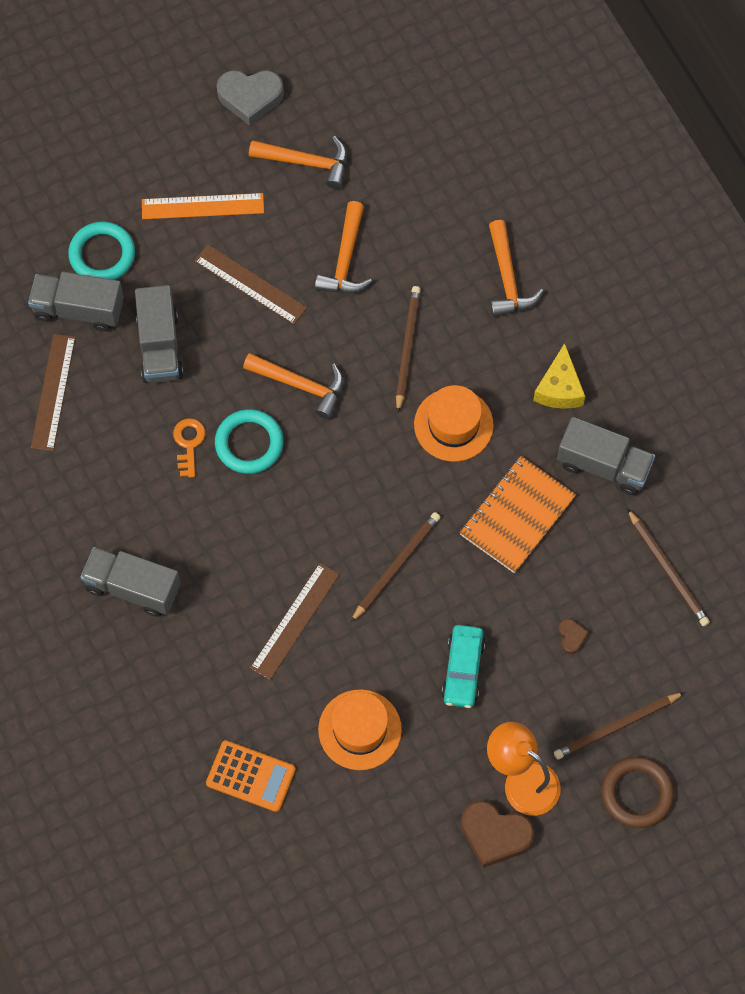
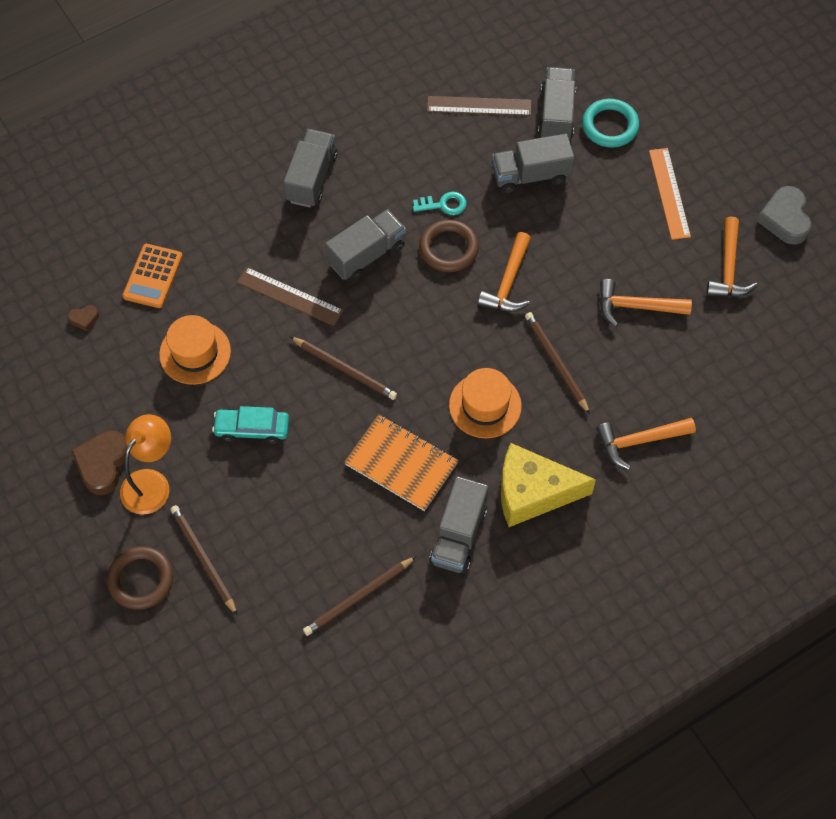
camera: 85 degrees right, 5 degrees down
orange key [173,418,205,478] -> turquoise key [413,192,467,215]
brown ruler [194,244,307,324] -> none
turquoise ring [215,409,283,474] -> brown ring [419,220,479,272]
brown pencil [396,286,421,412] -> brown pencil turned 120 degrees counterclockwise [525,312,590,414]
yellow cheese [533,343,585,409] -> yellow cheese [501,443,596,527], size x1.59
brown heart [558,619,589,654] -> brown heart moved to [68,305,99,331]
none -> grey truck [325,209,406,281]

